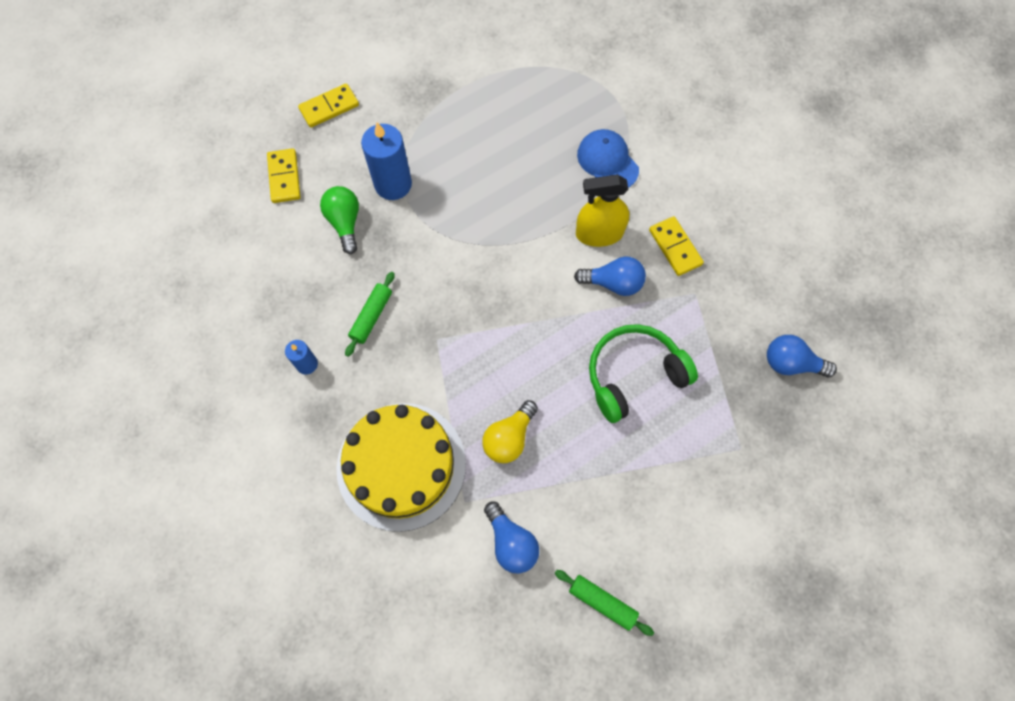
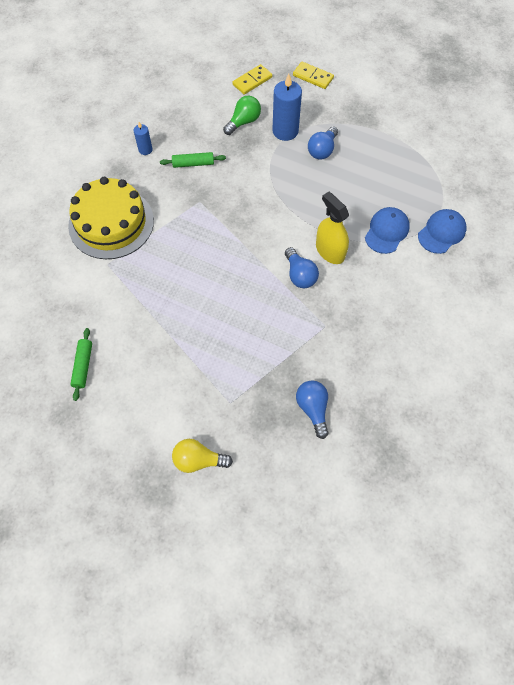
camera: 60 degrees right, 5 degrees down
yellow light bulb [482,400,538,463] -> yellow light bulb moved to [172,439,233,473]
blue light bulb [484,501,539,574] -> blue light bulb moved to [308,127,338,160]
green headphones [589,324,698,423] -> none
yellow domino [649,216,704,276] -> none
none -> blue cap [418,209,467,254]

